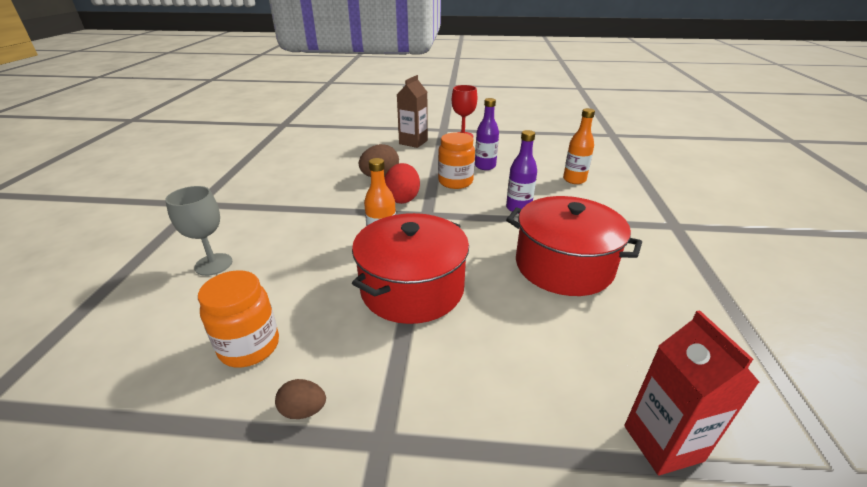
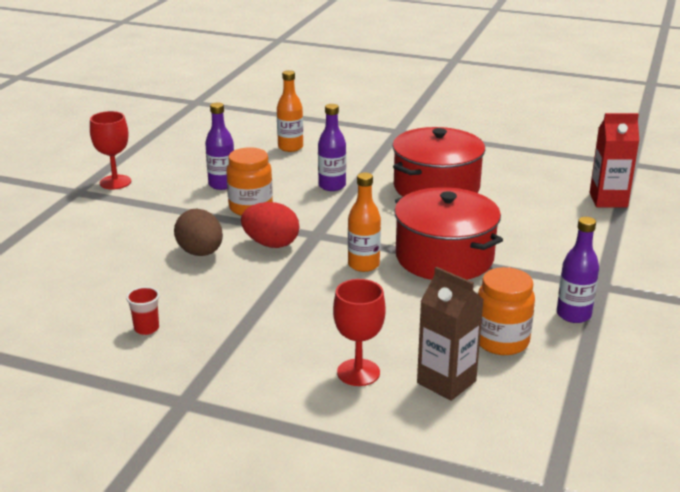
camera: 75 degrees left, 5 degrees down
grey goblet [165,186,232,276] -> red goblet [333,279,385,386]
brown egg [275,379,326,419] -> purple bottle [557,217,599,323]
brown carton [397,75,428,148] -> brown carton moved to [417,267,483,401]
none -> red cup [126,287,160,335]

